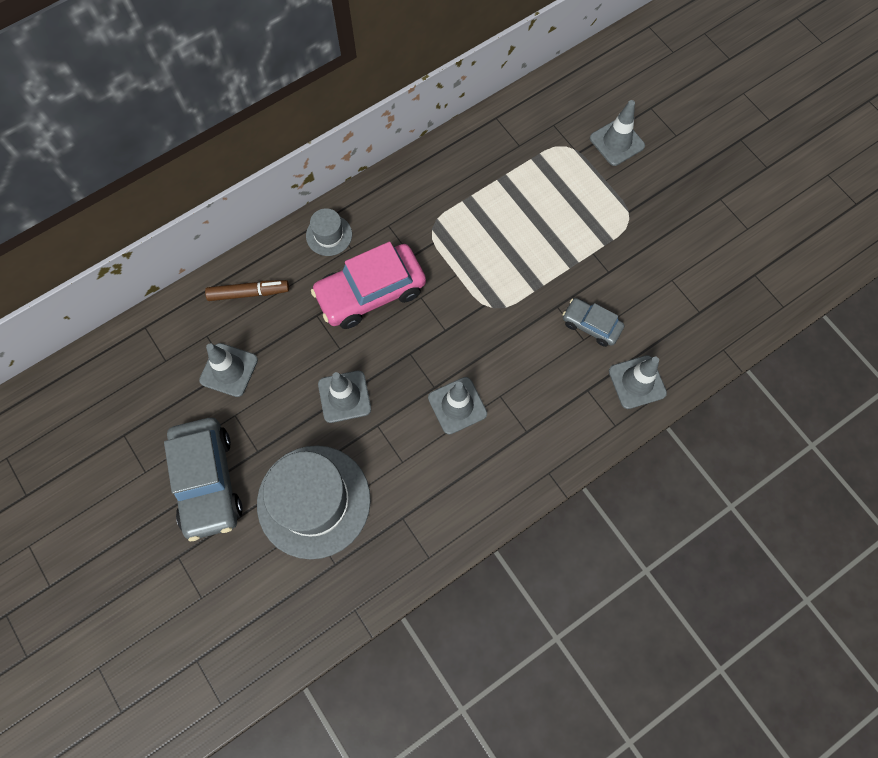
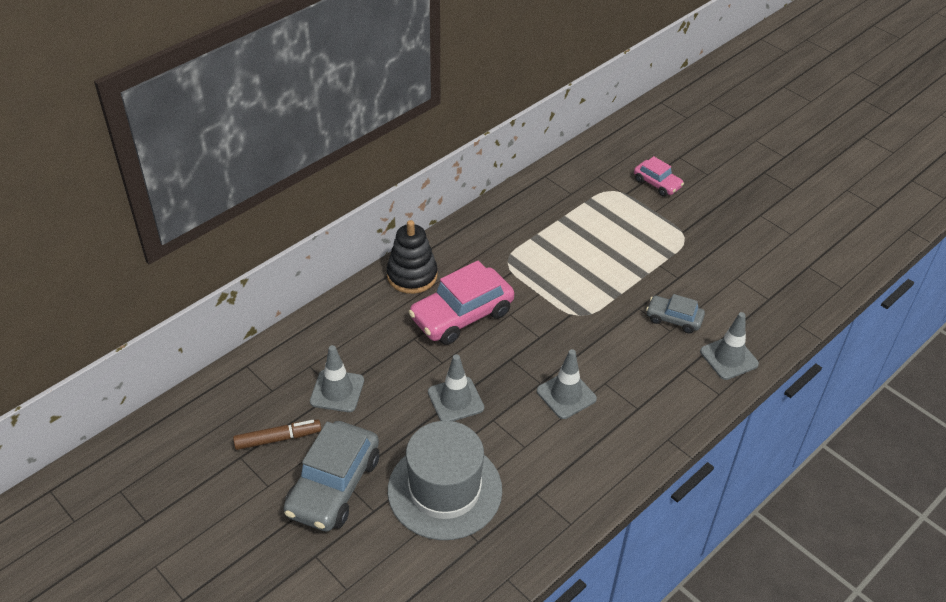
camera: 10 degrees left, 25 degrees down
grey car [164,418,243,541] -> grey car turned 45 degrees clockwise [284,421,379,531]
brown marker [205,280,289,301] -> brown marker moved to [233,420,322,450]
grey hat [306,208,352,256] -> black stacking toy [387,220,438,294]
grey traffic cone [590,100,645,166] -> pink car [634,156,684,197]

